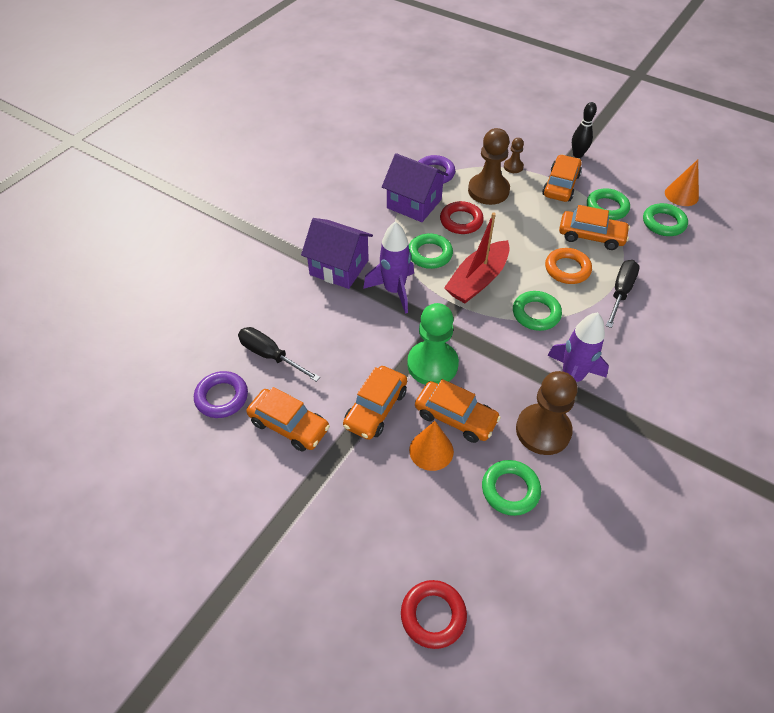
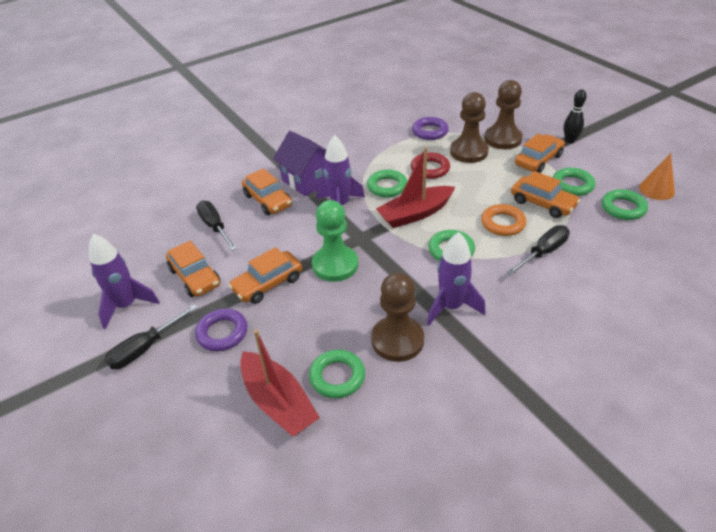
camera: 25 degrees right, 10 degrees down
purple ring [194,371,248,418] -> purple ring moved to [195,309,248,351]
purple house [382,153,448,222] -> none
red ring [401,580,467,649] -> none
orange cone [409,421,454,471] -> none
orange car [415,379,501,443] -> orange car moved to [242,168,292,215]
brown pawn [504,138,524,173] -> brown pawn [485,80,523,149], size x2.04
none -> purple rocket [89,234,160,329]
none -> black screwdriver [104,304,198,369]
none -> red boat [240,329,320,437]

